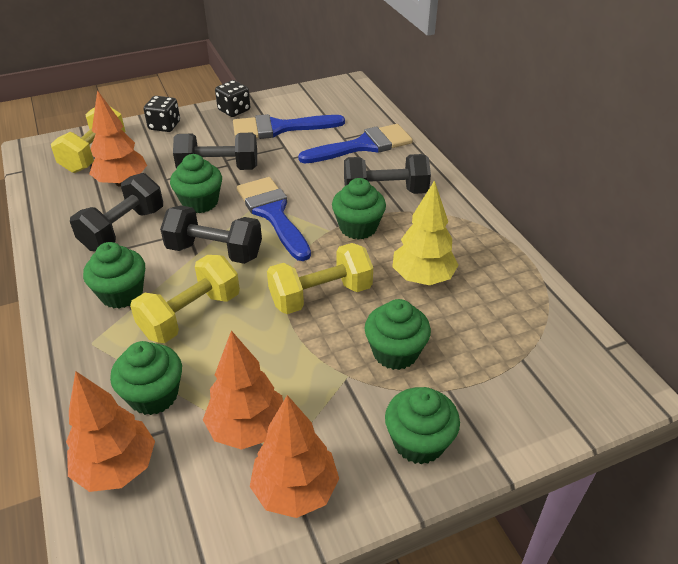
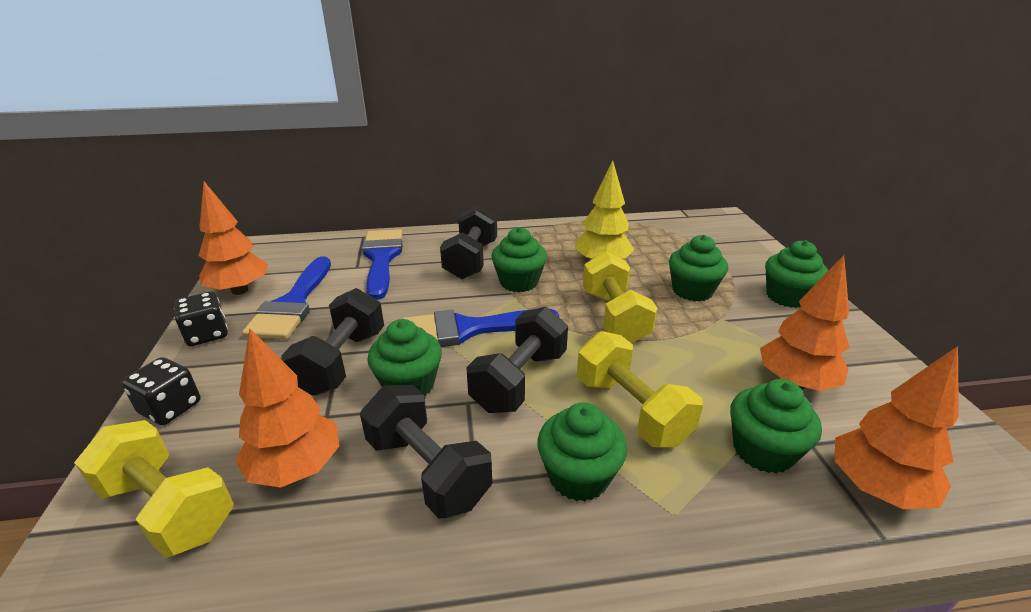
camera: 75 degrees left, 10 degrees down
orange tree [250,395,339,518] -> orange tree moved to [198,181,268,295]

